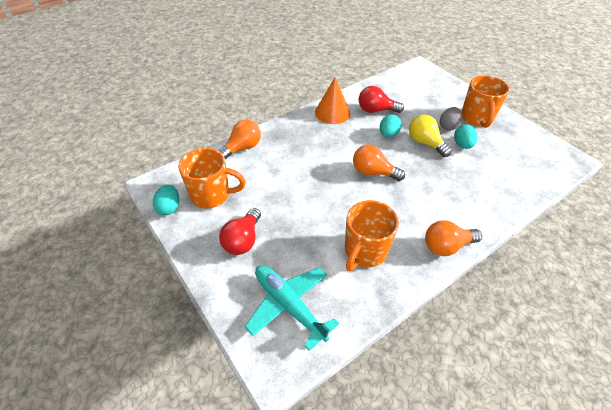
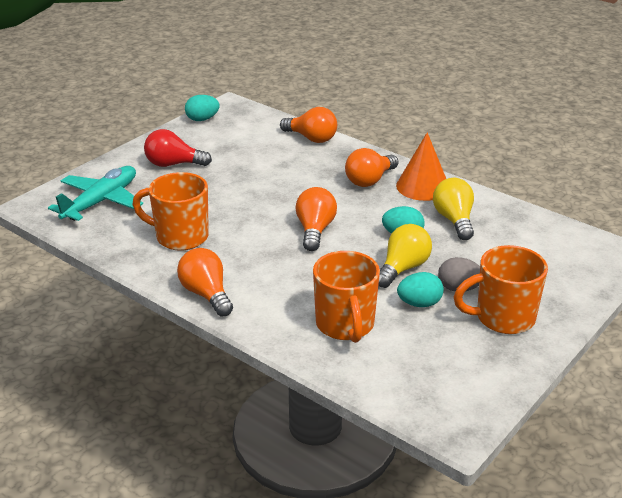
camera: 75 degrees right, 15 degrees down
orange mug [178,148,246,208] -> orange mug moved to [313,251,380,343]
red light bulb [359,86,404,113] -> yellow light bulb [433,178,474,240]
none -> orange light bulb [345,148,398,187]

